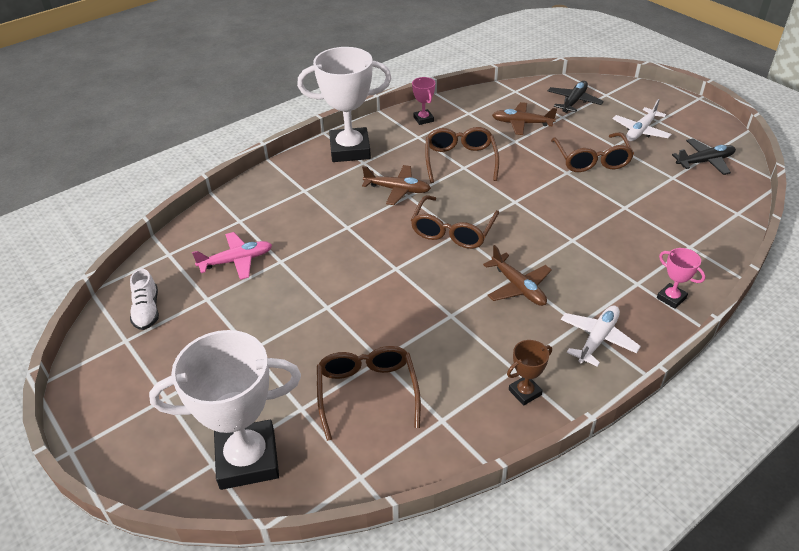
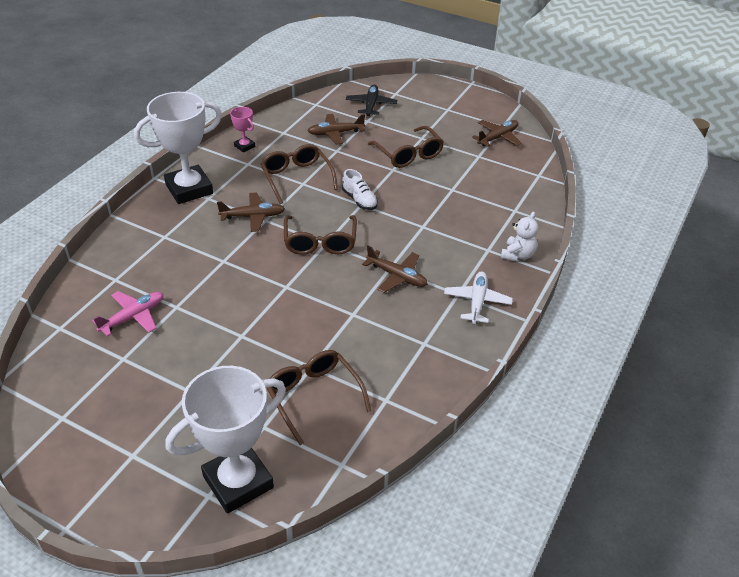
camera: 25 degrees left, 0 degrees up
white shoe [130,269,159,330] -> white shoe moved to [342,169,378,210]
brown trophy [507,340,552,406] -> none
white plane [612,99,671,141] -> none
pink trophy [657,248,705,309] -> white teddy bear [501,212,538,261]
black plane [672,138,736,175] -> brown plane [472,120,522,147]

